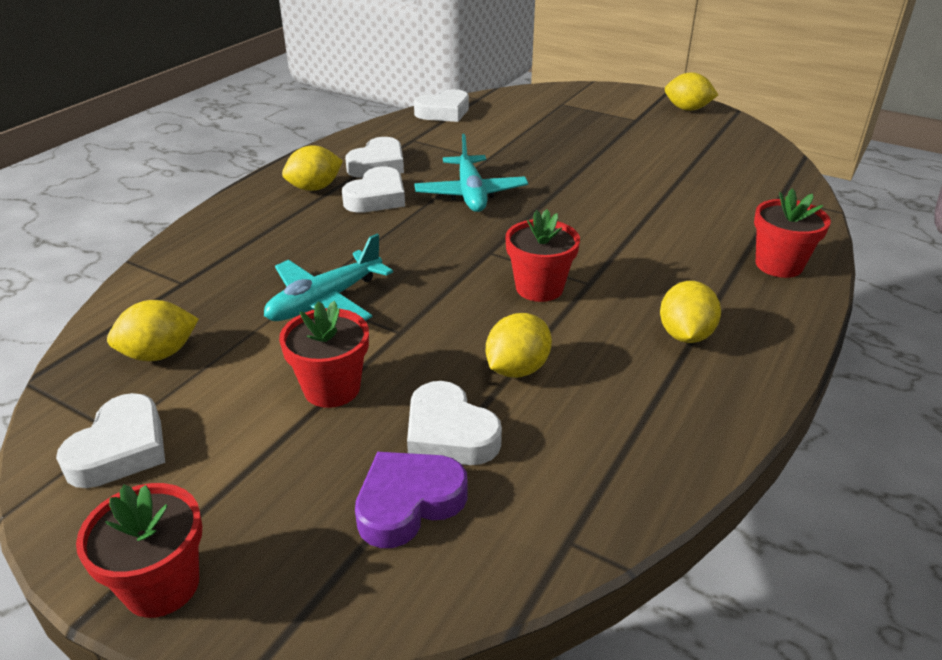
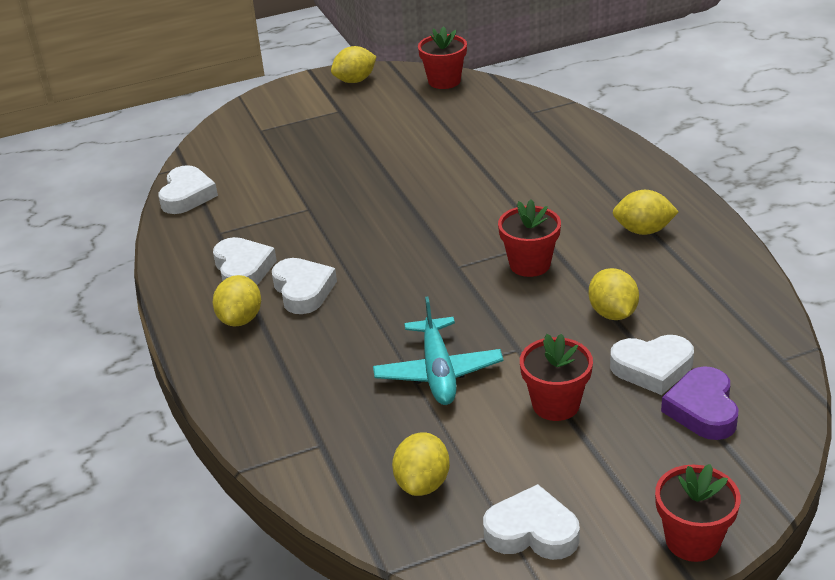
camera: 50 degrees left, 0 degrees up
white heart [56,393,165,488] -> white heart turned 45 degrees counterclockwise [483,484,580,560]
turquoise plane [414,134,528,212] -> none
yellow lemon [660,281,721,343] -> yellow lemon turned 45 degrees counterclockwise [613,190,679,235]
red flower pot [754,188,831,278] -> red flower pot moved to [418,26,467,89]

